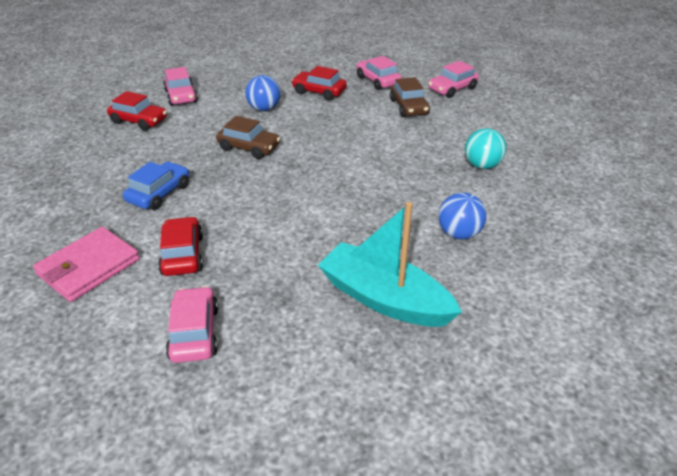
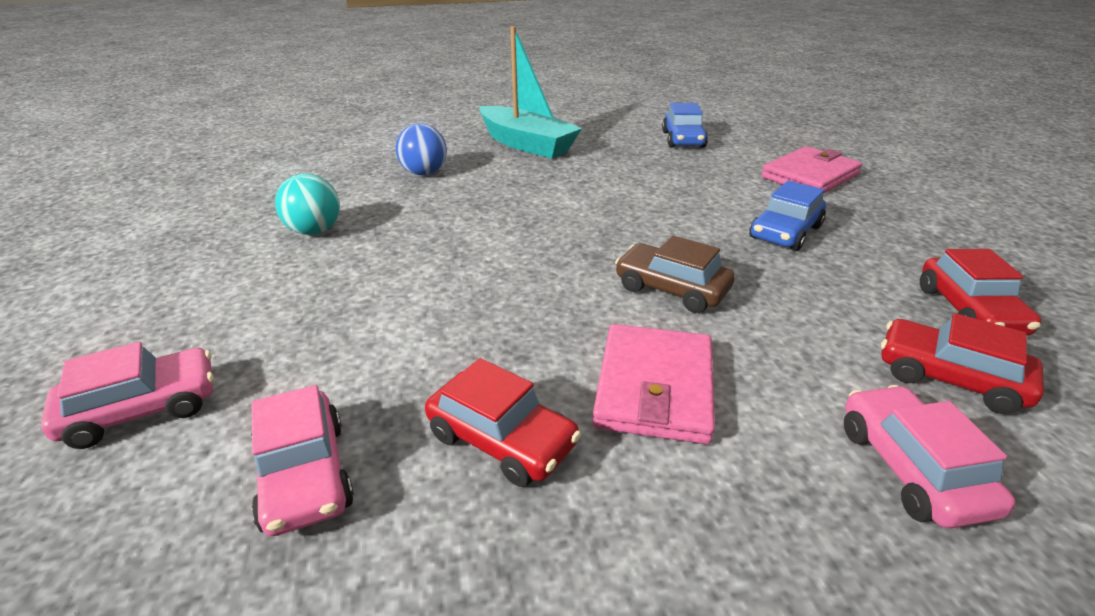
camera: 170 degrees left, 5 degrees down
red car [158,216,203,276] -> red car moved to [920,249,1041,335]
pink car [166,286,218,363] -> blue car [662,103,708,148]
blue ball [245,75,281,111] -> pink wallet [592,324,715,444]
brown car [390,77,430,117] -> none

